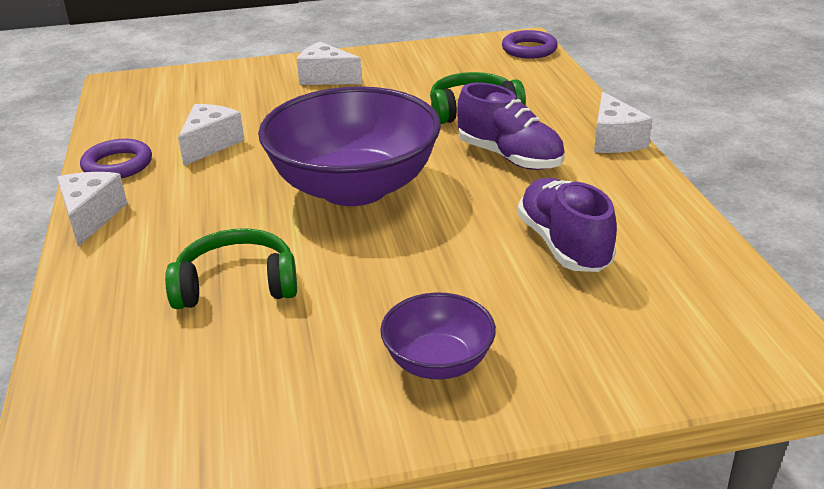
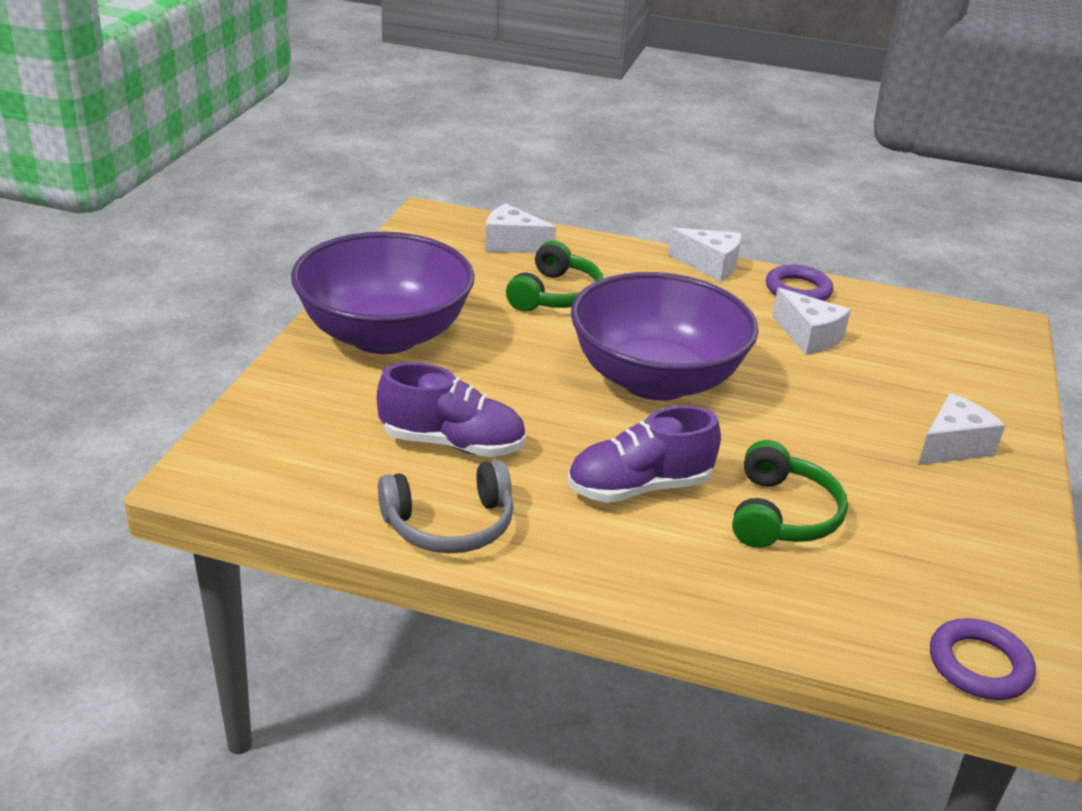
camera: 115 degrees right, 0 degrees up
purple bowl [380,292,496,380] -> purple bowl [291,232,474,354], size x2.07
white cheese [594,92,653,153] -> white cheese moved to [485,204,556,254]
none -> grey headphones [378,460,513,554]

